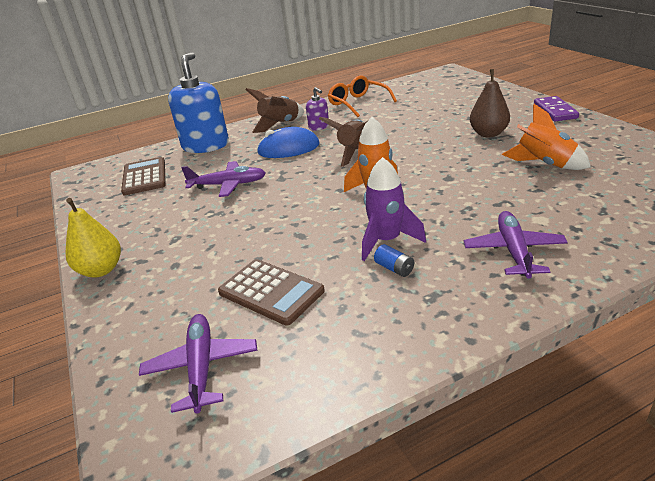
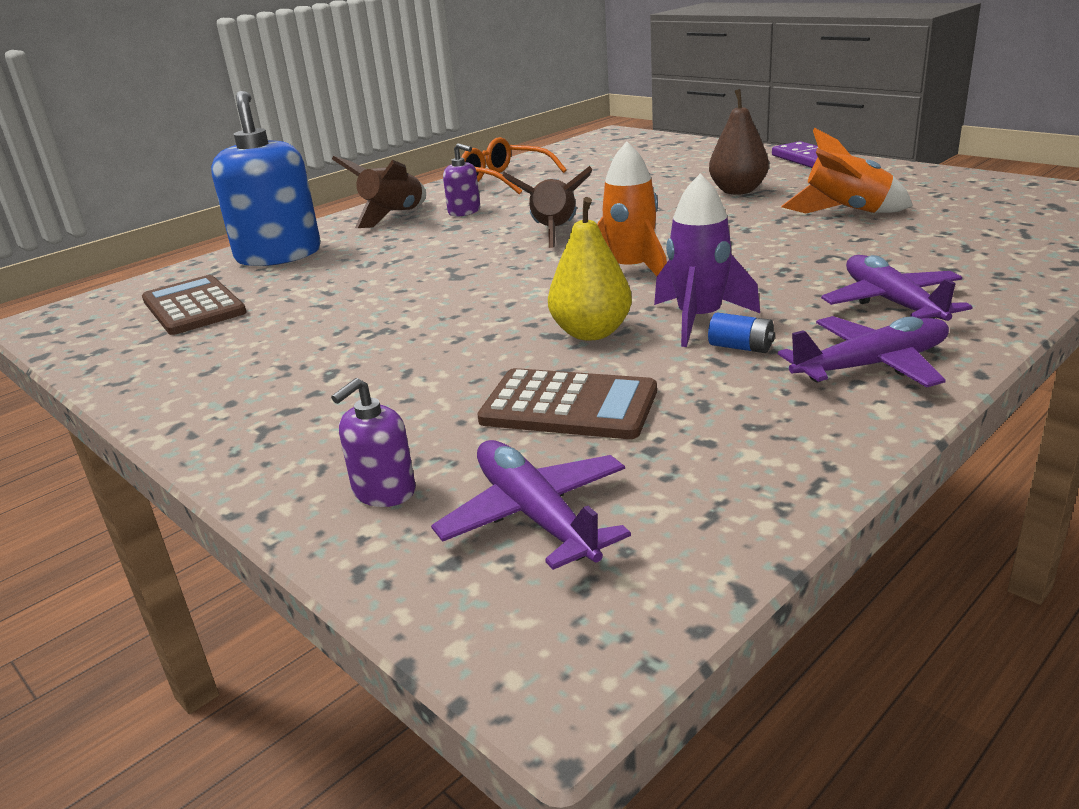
camera: 20 degrees left, 5 degrees down
yellow pear [66,198,121,277] -> yellow pear moved to [548,197,632,341]
purple plane [181,161,266,197] -> purple plane moved to [778,316,949,387]
blue mouse [257,127,319,158] -> none
none -> purple soap dispenser [331,378,416,507]

